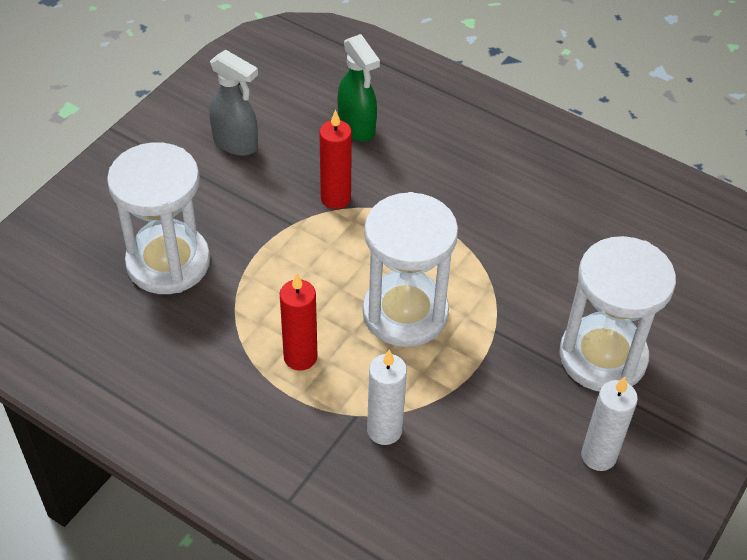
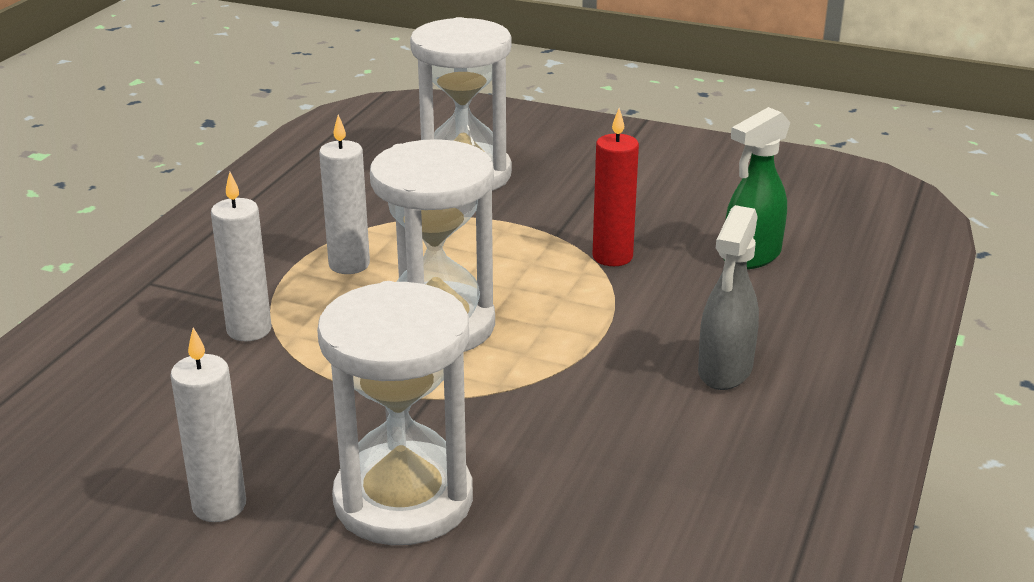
camera: 80 degrees right, 20 degrees down
grey spray bottle [209,50,258,156] -> grey spray bottle moved to [698,205,759,390]
red candle [280,273,317,371] -> white candle [319,114,370,274]

